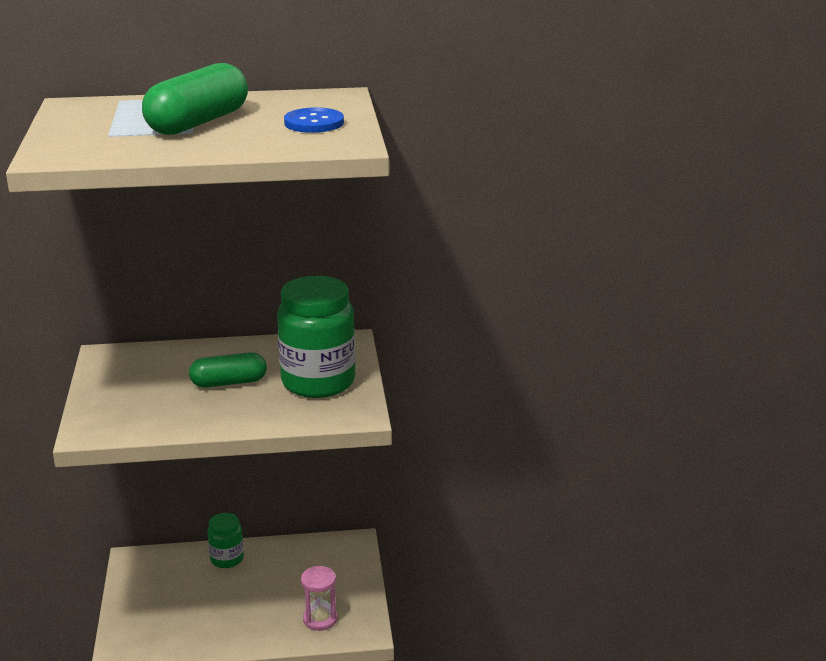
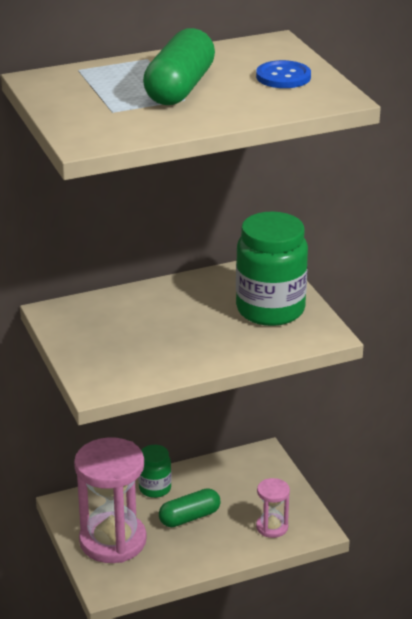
camera: 15 degrees left, 5 degrees up
green capsule [189,352,267,388] -> green capsule moved to [159,488,220,527]
none -> pink hourglass [74,437,147,563]

